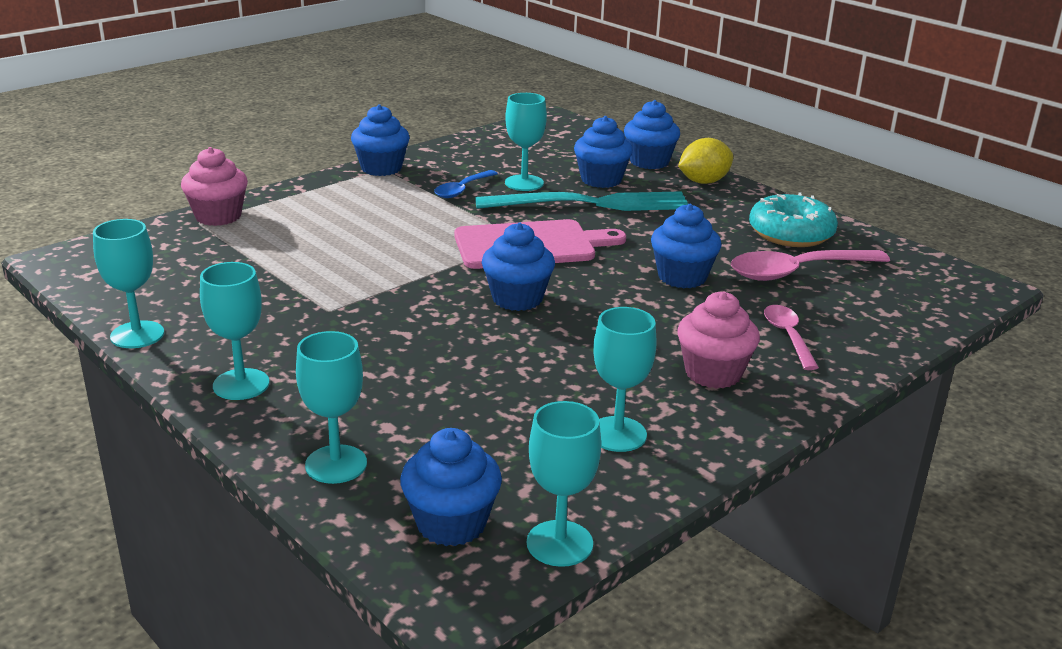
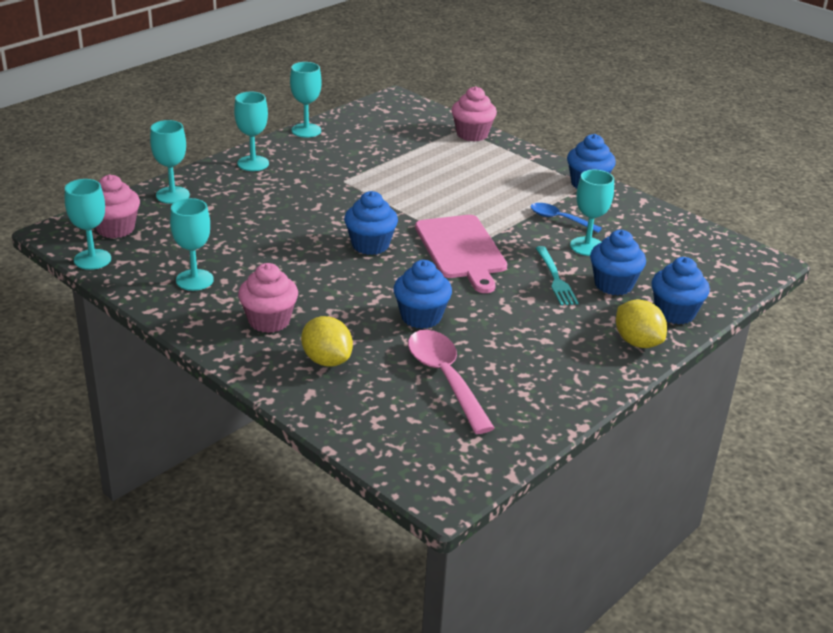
camera: 85 degrees right, 5 degrees up
blue cupcake [400,428,502,546] -> pink cupcake [95,175,140,238]
turquoise fork [475,191,688,211] -> turquoise fork [536,246,578,306], size x0.54
turquoise donut [749,192,838,247] -> none
pink spoon [764,305,819,370] -> yellow lemon [301,316,353,367]

